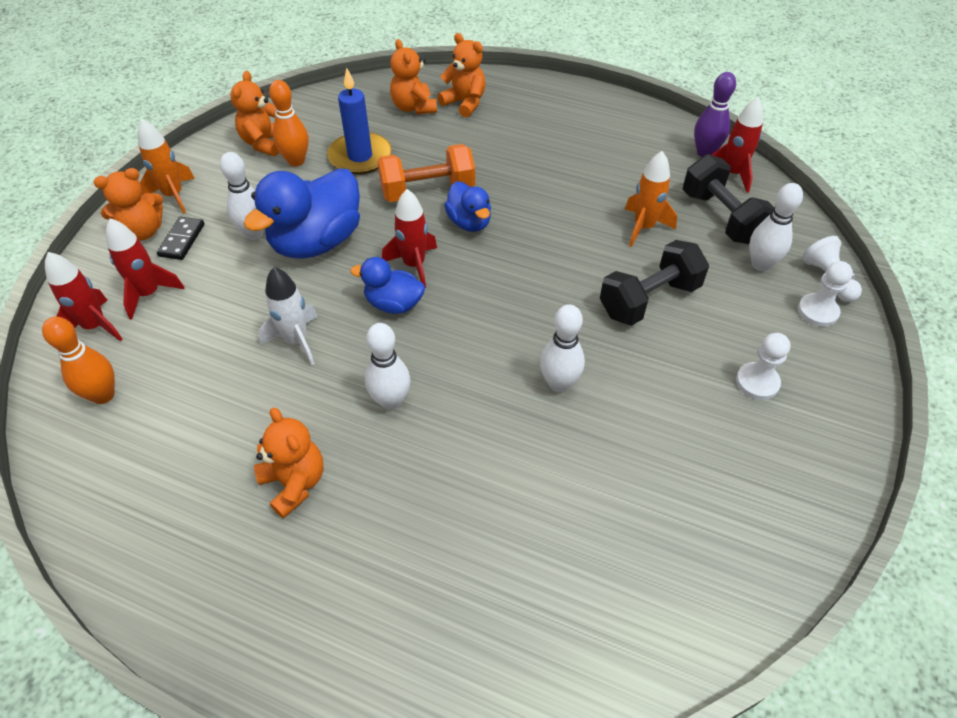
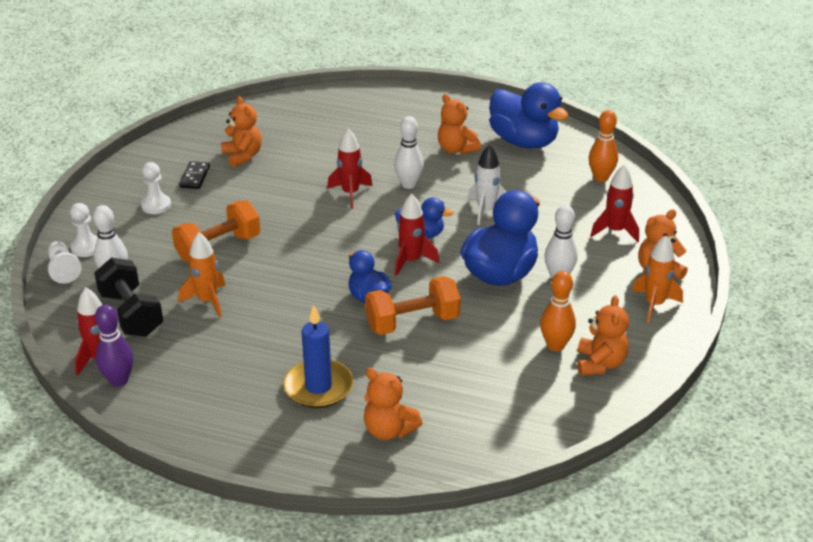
camera: 175 degrees right, 15 degrees down
red rocket [45,252,123,341] -> red rocket moved to [327,128,373,209]
black domino [157,217,205,260] -> black domino moved to [179,161,210,189]
blue candle [327,68,392,175] -> blue candle moved to [283,305,353,408]
orange teddy bear [390,39,437,114] -> orange teddy bear moved to [221,96,262,167]
white bowling pin [540,304,585,392] -> none
black dumbbell [600,240,709,326] -> orange dumbbell [172,200,260,262]
none -> blue duck [489,82,568,149]

